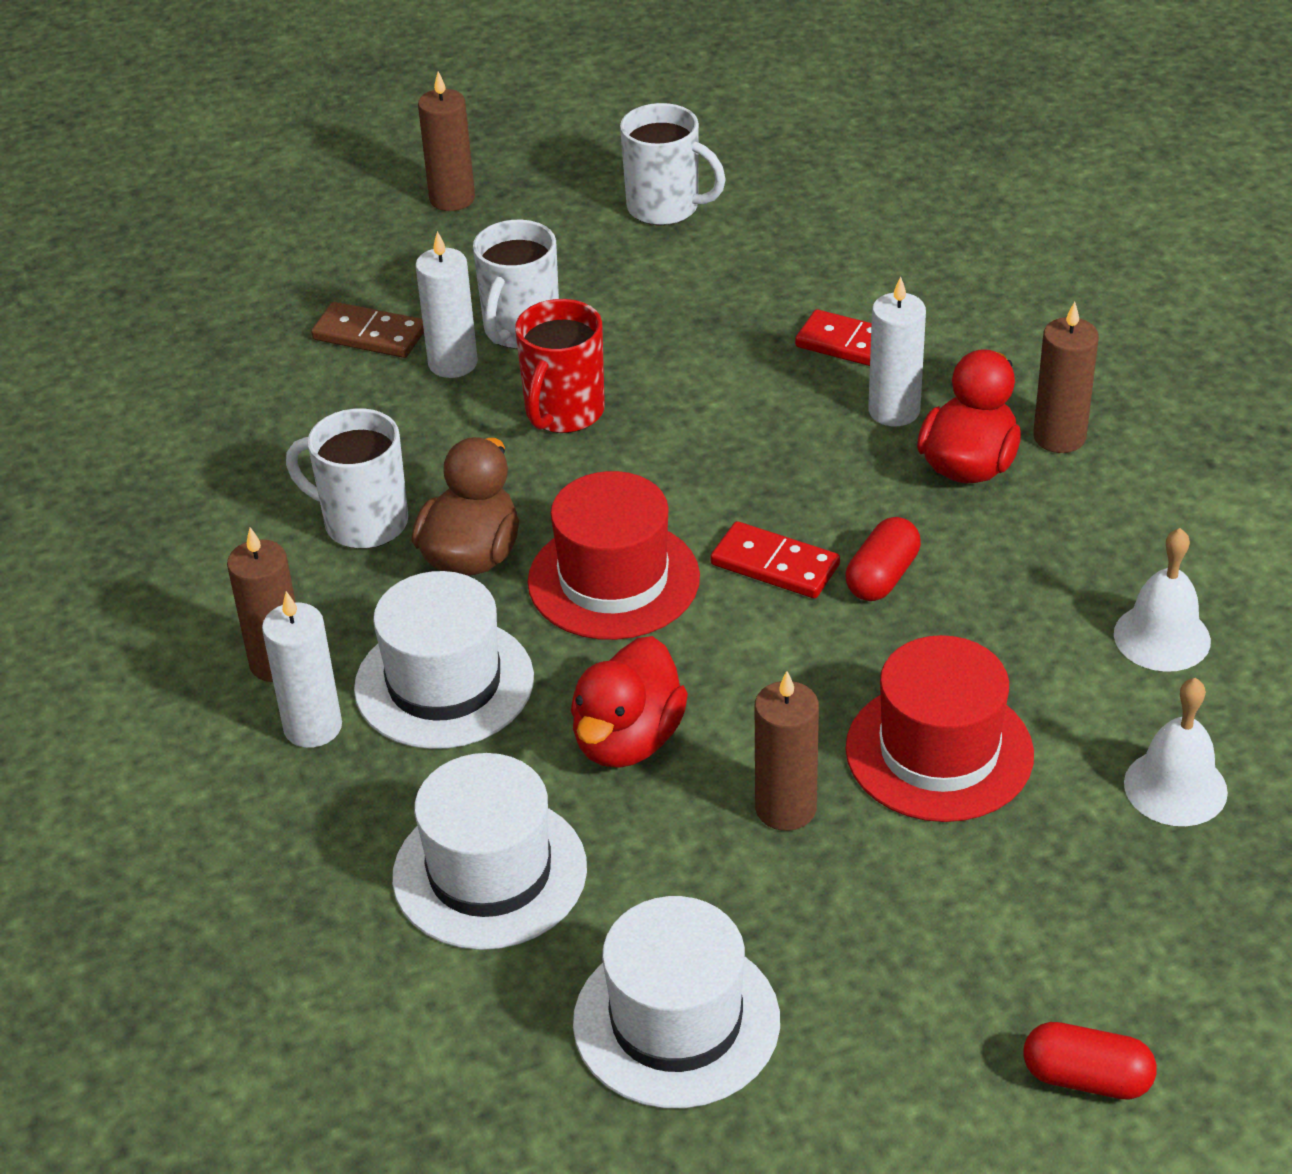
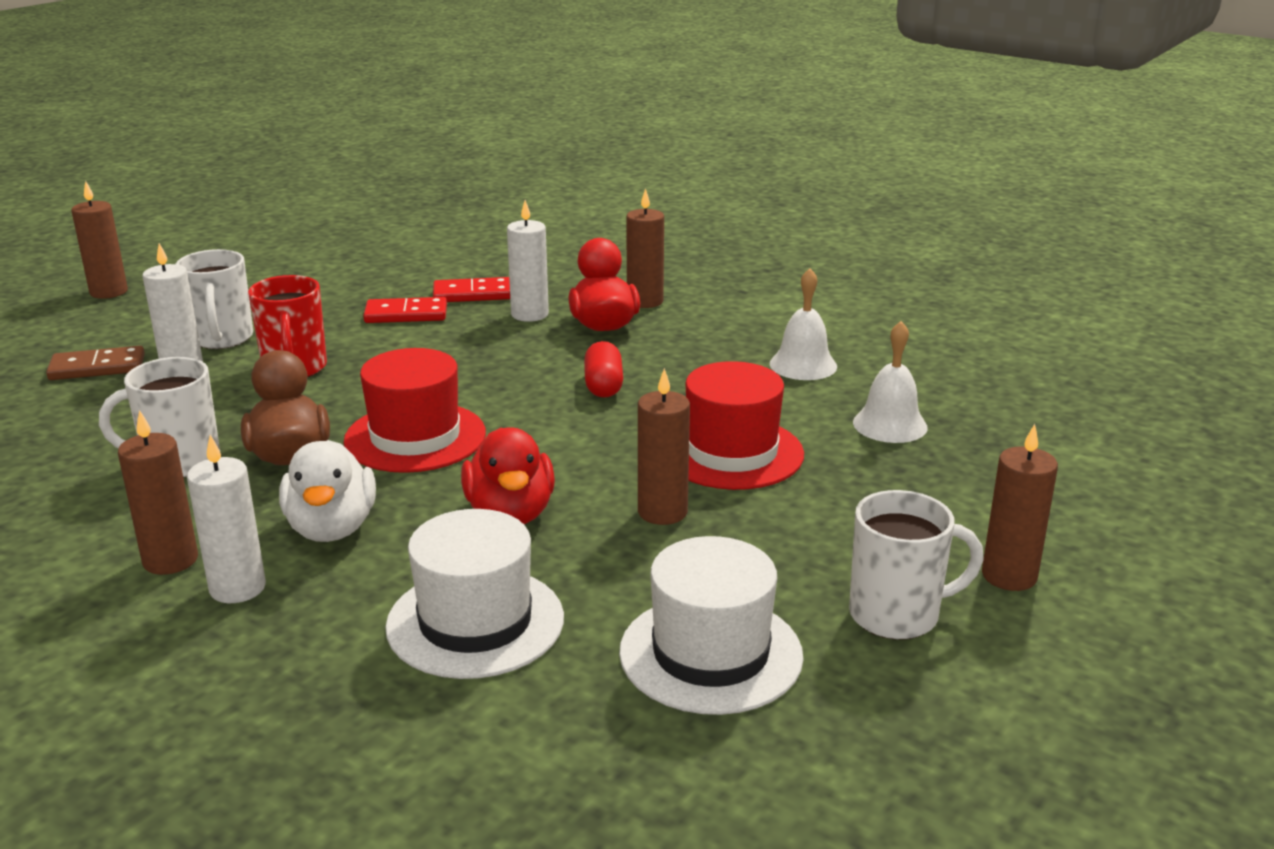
camera: 35 degrees left, 15 degrees down
white hat [354,571,534,749] -> white duck [279,440,376,542]
white mug [620,103,726,225] -> white mug moved to [849,490,984,640]
red domino [710,521,840,598] -> red domino moved to [363,297,447,323]
red capsule [1023,1022,1157,1100] -> brown candle [982,424,1058,591]

